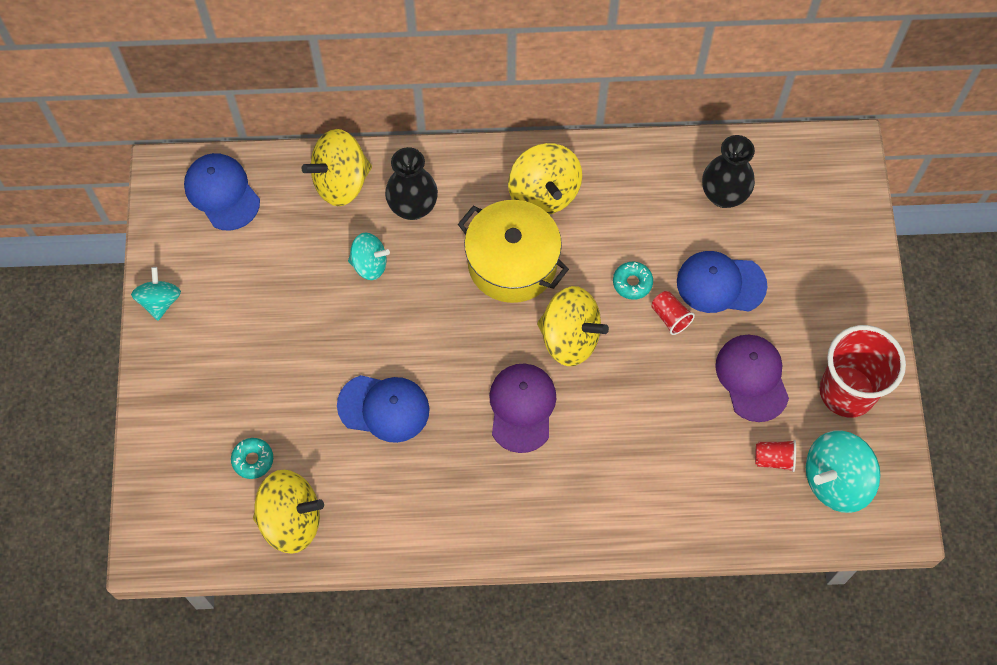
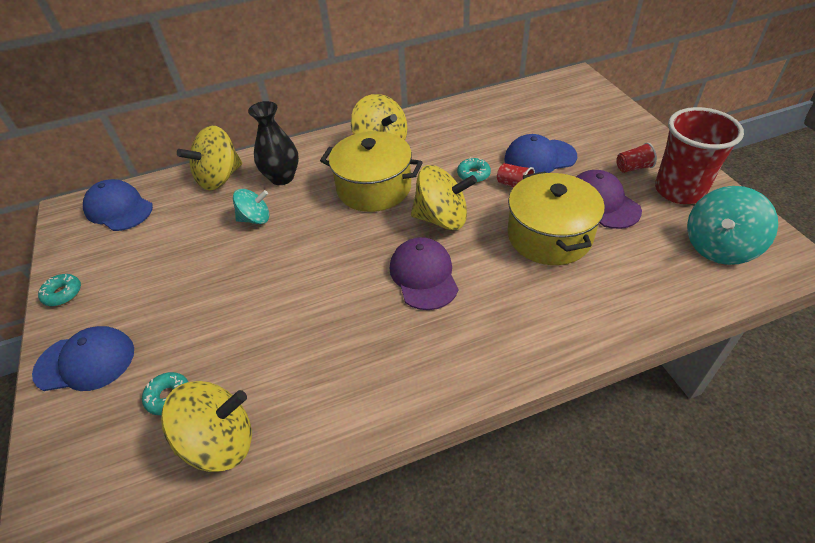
camera: 15 degrees left, 20 degrees down
turquoise spinning top [131,267,181,321] -> turquoise donut [38,274,81,306]
blue cap [337,375,430,443] -> blue cap moved to [32,326,134,391]
black vase [702,135,755,208] -> none
red cup [755,440,796,472] -> red cup moved to [616,143,657,173]
none -> yellow pot [507,171,605,265]

